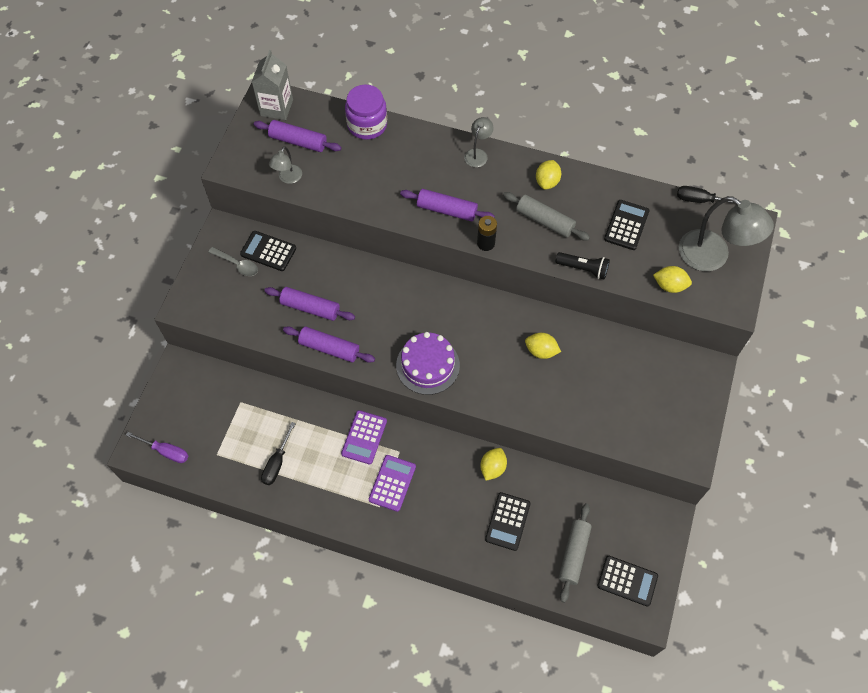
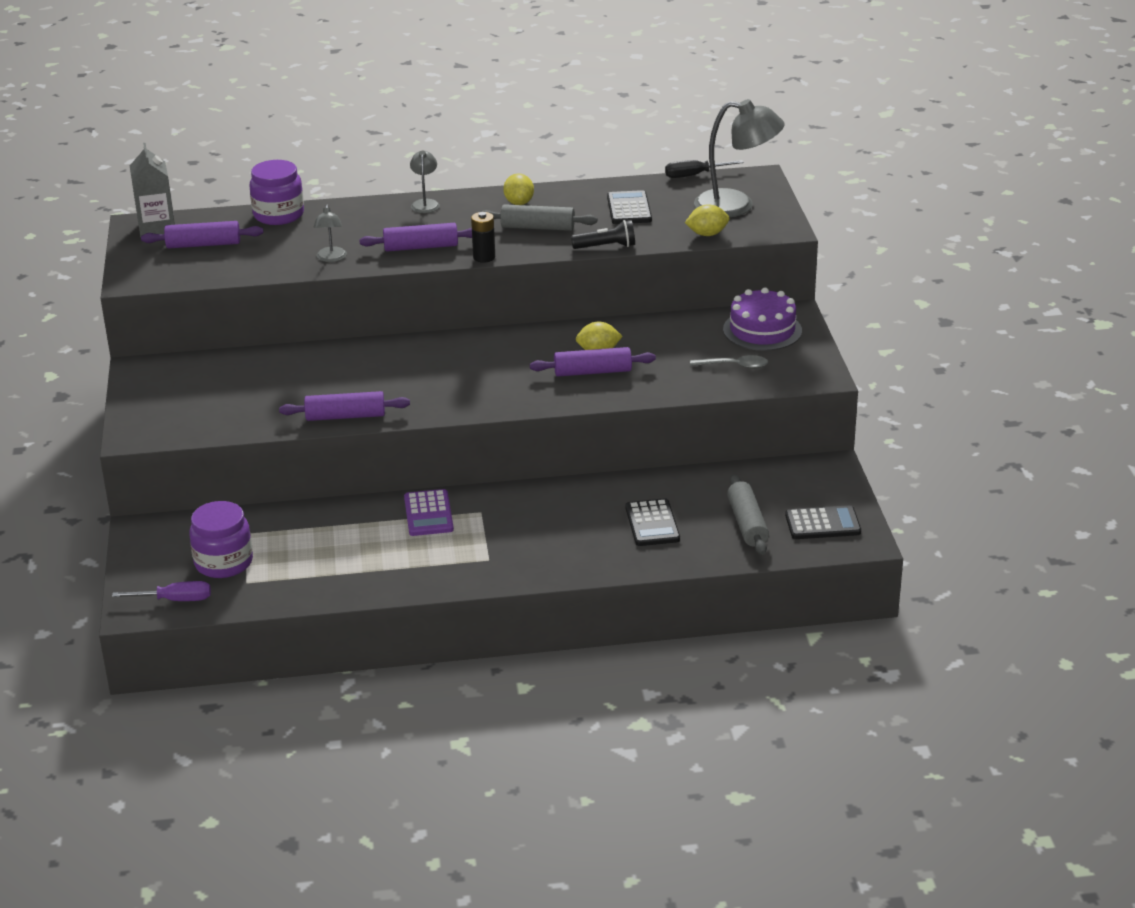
camera: 25 degrees left, 30 degrees down
grey spoon [208,247,258,276] -> grey spoon moved to [690,355,768,369]
black calculator [240,231,296,271] -> none
black screwdriver [261,422,296,485] -> none
purple rolling pin [264,287,355,321] -> purple rolling pin moved to [530,347,656,377]
grey lamp [269,146,302,184] -> grey lamp moved to [314,205,347,262]
purple calculator [369,455,416,512] -> none
purple cake [396,332,460,395] -> purple cake moved to [723,287,802,351]
yellow lemon [480,448,507,481] -> none
none -> purple jar [189,501,253,578]

